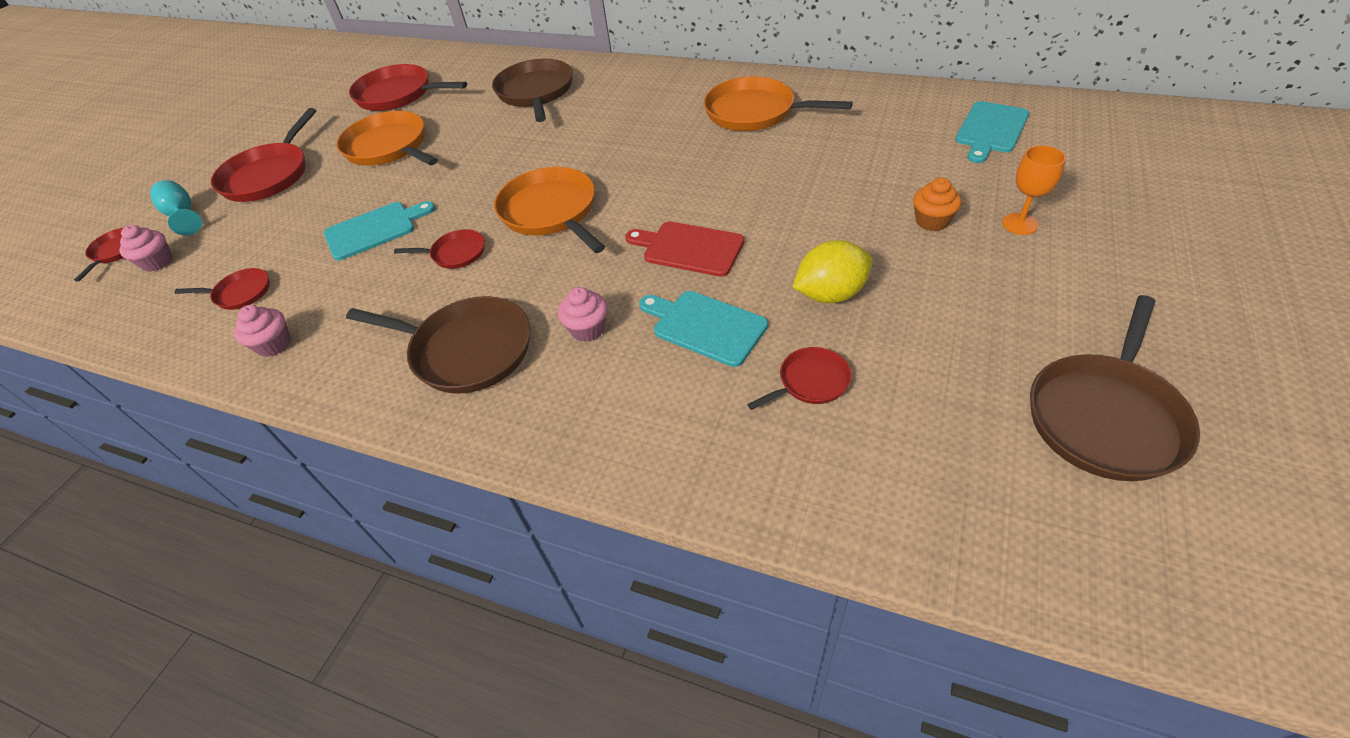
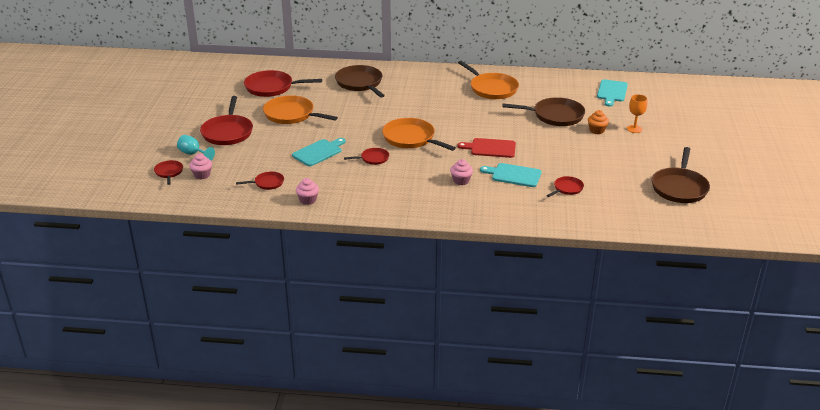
camera: 20 degrees left, 15 degrees down
brown pan [346,296,530,394] -> brown pan moved to [502,97,585,126]
orange pan [703,77,853,131] -> orange pan turned 135 degrees counterclockwise [458,61,519,99]
yellow lemon [793,240,872,303] -> none

